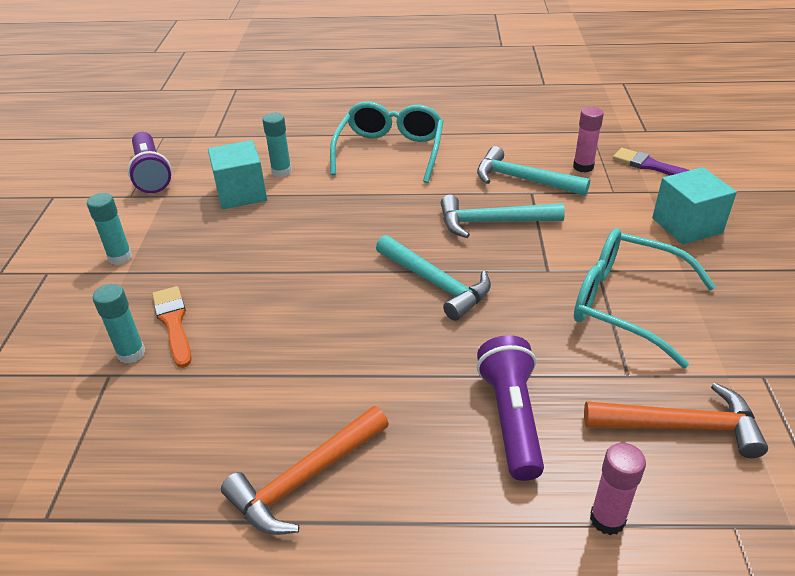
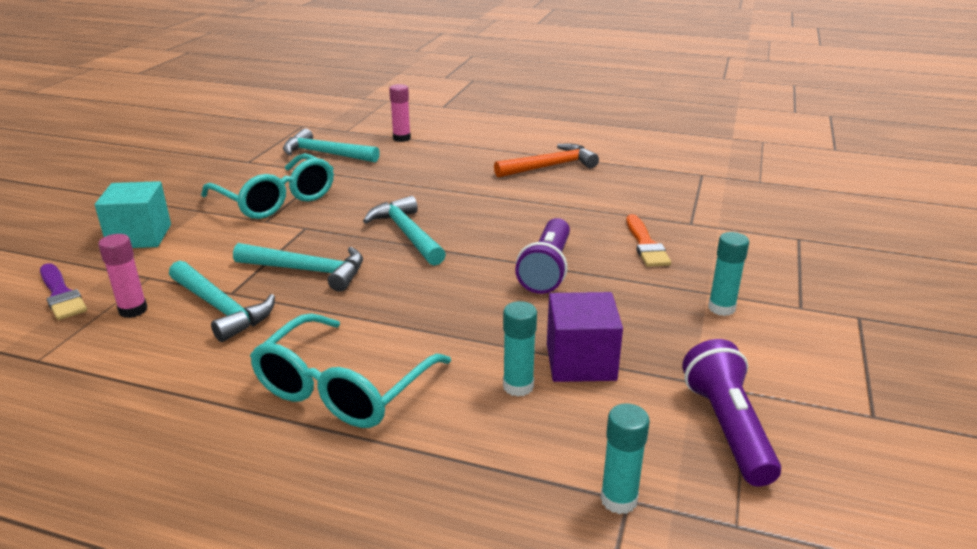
camera: 165 degrees left, 10 degrees down
turquoise glue stick [93,284,145,364] -> turquoise glue stick moved to [600,403,650,514]
turquoise cube [208,140,267,209] -> purple cube [547,292,623,382]
purple flashlight [477,335,544,481] -> purple flashlight moved to [515,218,570,294]
orange hammer [584,383,768,458] -> turquoise hammer [283,128,380,162]

